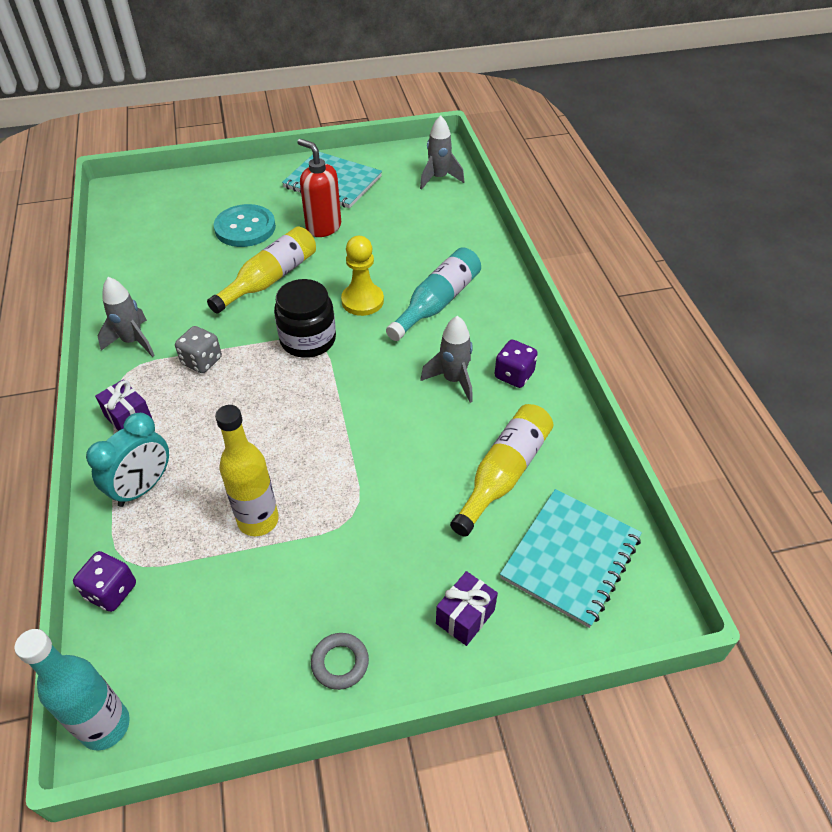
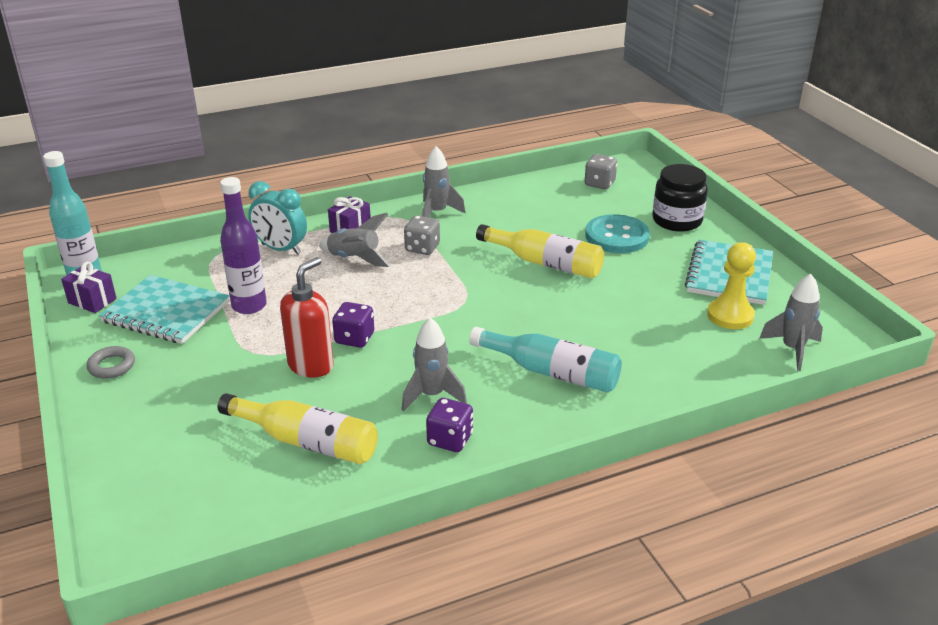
camera: 80 degrees right, 15 degrees down
purple dice [73,551,136,612] -> purple dice moved to [332,302,374,348]
yellow bottle [215,405,279,536] -> purple bottle [220,177,267,314]
black jar [274,279,336,358] -> black jar moved to [652,164,708,232]
red soap dispenser [297,139,341,237] -> red soap dispenser moved to [280,257,334,378]
yellow pawn [341,236,384,316] -> yellow pawn moved to [707,242,756,329]
purple gift [436,571,498,646] -> purple gift moved to [61,261,117,313]
turquoise notebook [500,489,642,628] -> turquoise notebook moved to [99,275,229,344]
none -> grey rocket [319,213,390,267]
none -> grey dice [584,154,617,189]

